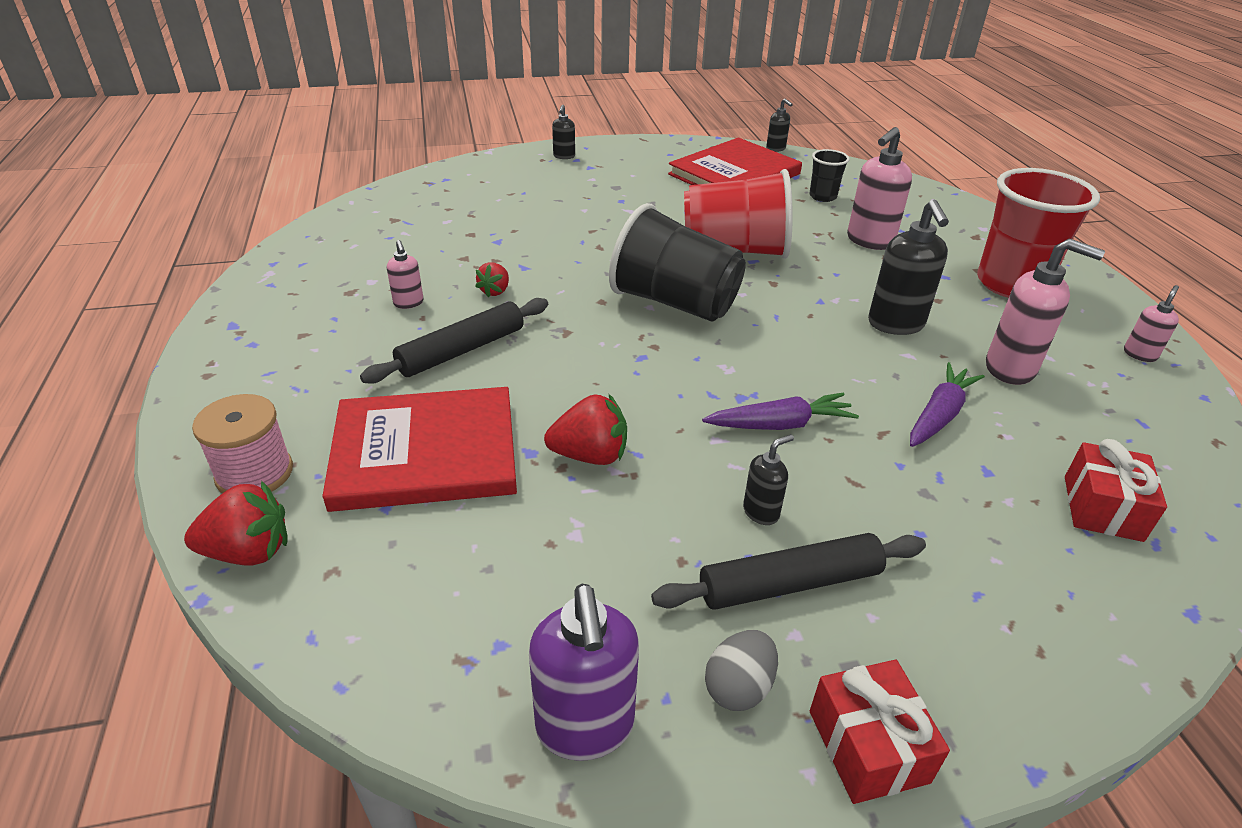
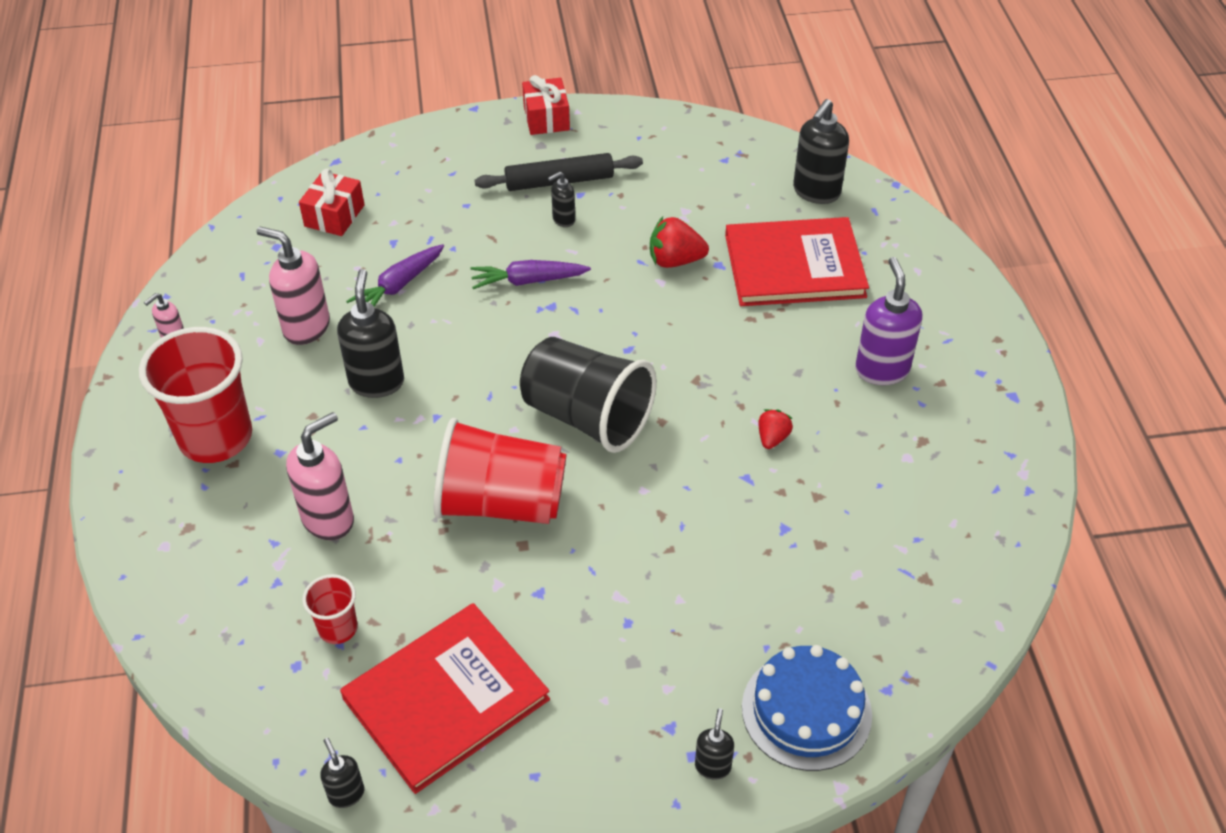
camera: 175 degrees left, 10 degrees up
red strawberry [184,481,288,566] -> none
pink spool [192,394,293,493] -> none
black rolling pin [360,298,548,384] -> none
pink soap dispenser [387,240,424,309] -> none
purple soap dispenser [529,584,639,761] -> purple soap dispenser moved to [855,257,923,385]
grey egg [705,630,778,711] -> none
black cup [809,149,850,202] -> red cup [302,574,358,644]
none -> blue cake [742,645,872,771]
none -> black soap dispenser [793,99,849,204]

